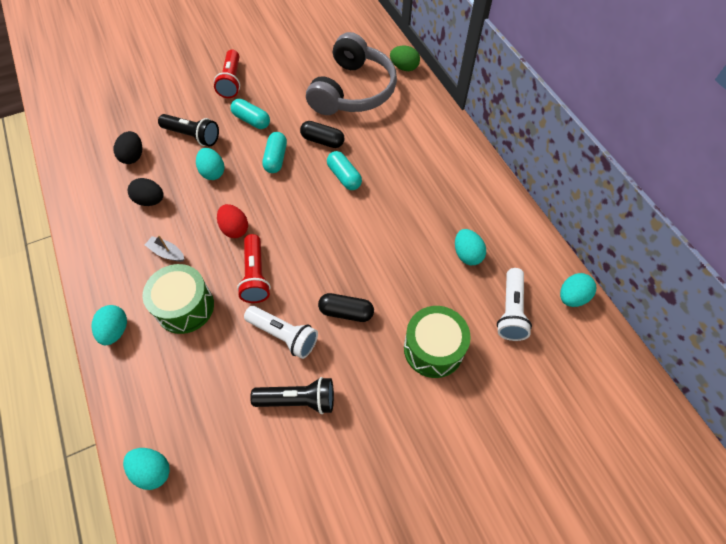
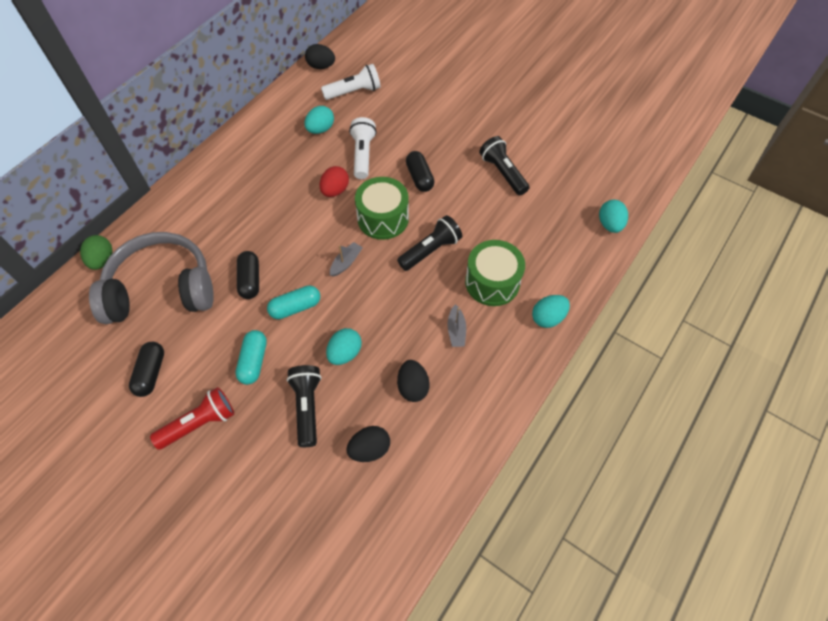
camera: 120 degrees left, 0 degrees up
red egg [217,204,248,238] -> red egg moved to [320,166,349,197]
red flashlight [237,234,271,303] -> black flashlight [397,215,462,271]
white flashlight [244,306,318,359] -> white flashlight moved to [349,117,377,179]
turquoise capsule [327,151,362,190] -> none
green drum [404,306,471,378] -> green drum moved to [355,177,409,240]
turquoise egg [560,273,596,307] -> black egg [305,44,335,69]
none -> black capsule [129,342,164,397]
none -> grey boat [330,242,363,277]

